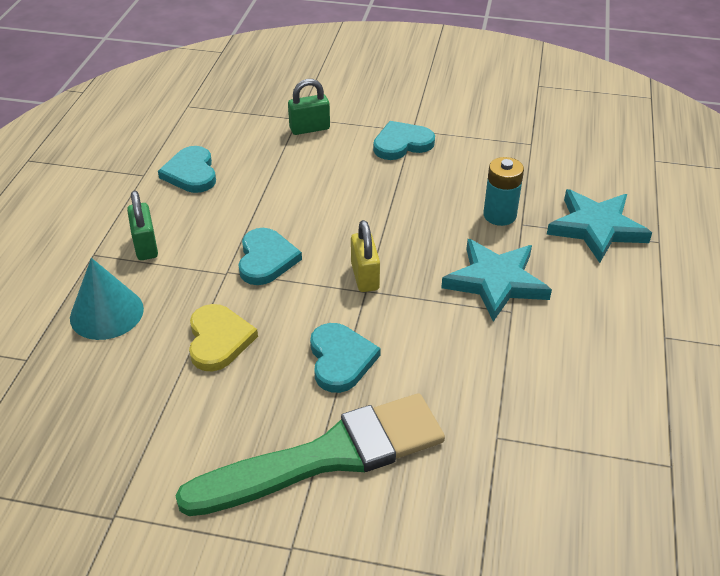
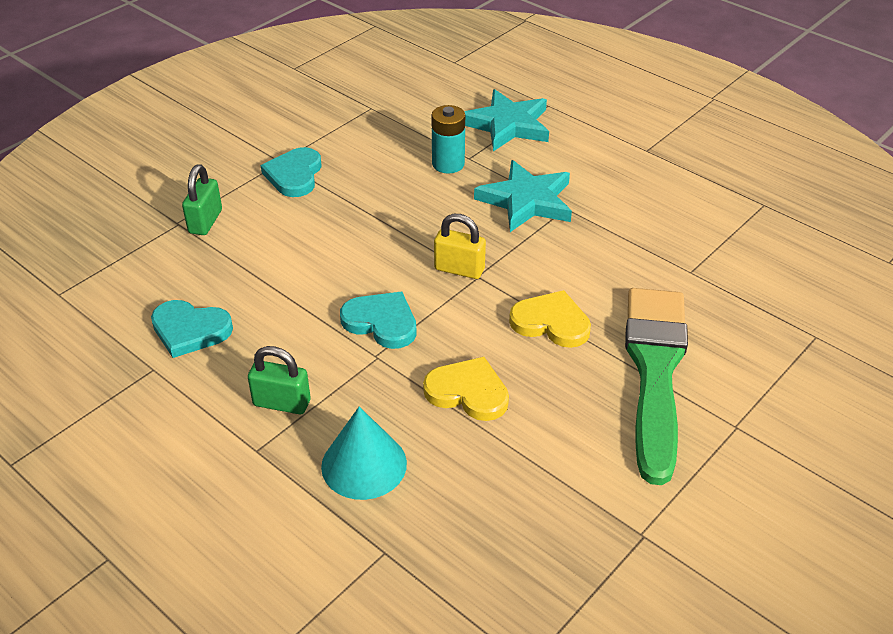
camera: 60 degrees left, 0 degrees up
turquoise heart [310,323,381,393] -> yellow heart [509,290,591,348]

